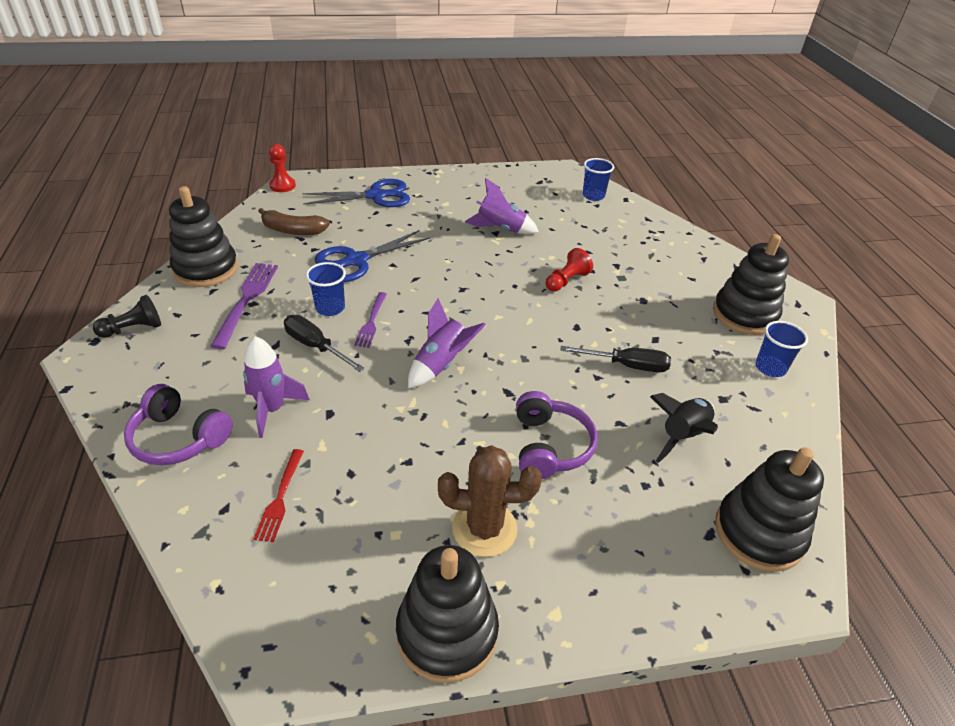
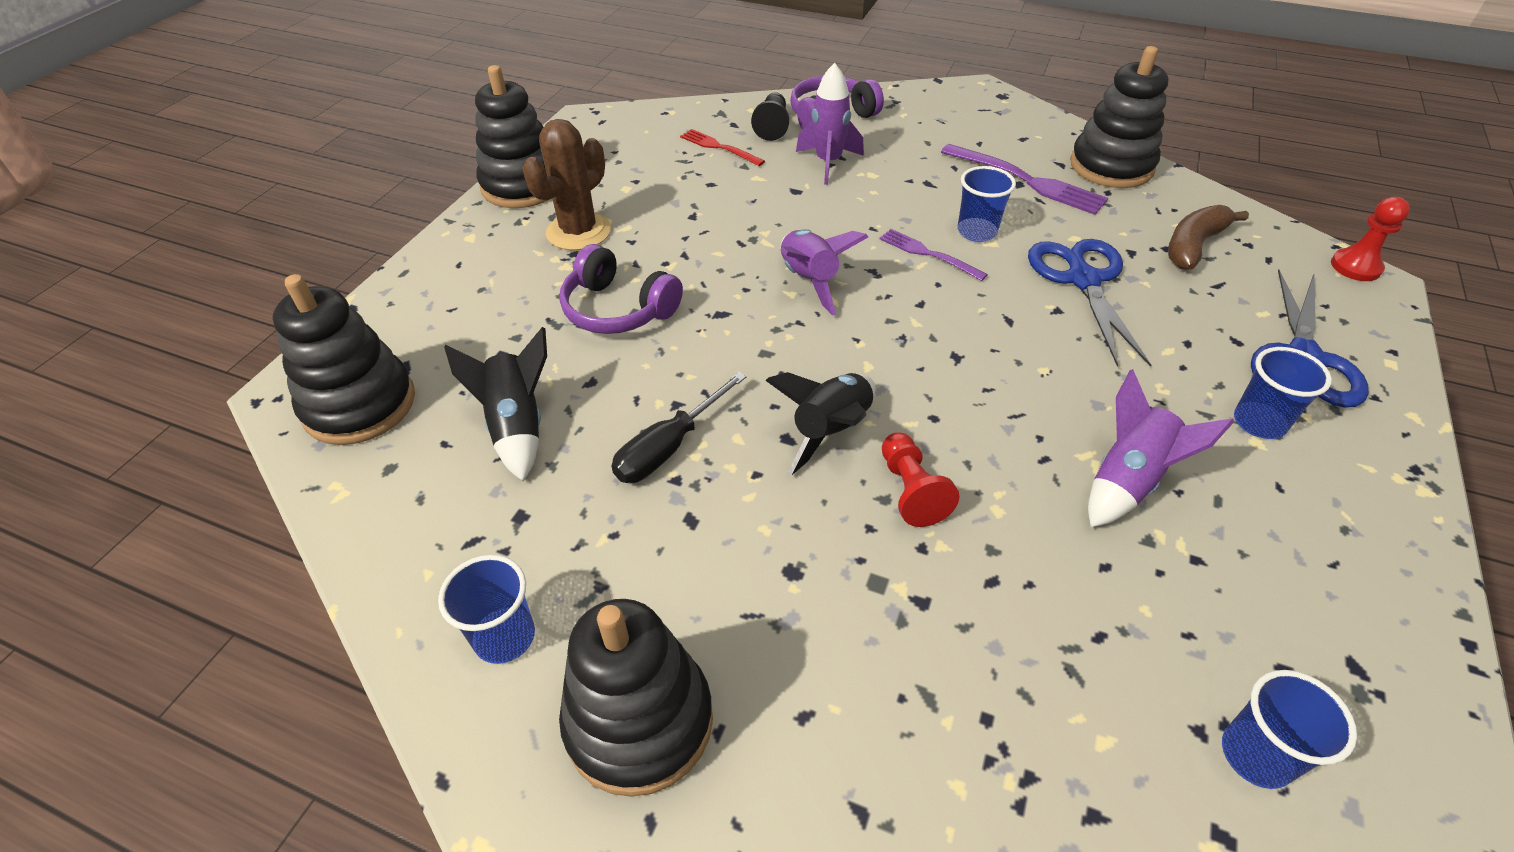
camera: 125 degrees right, 5 degrees up
black pawn [93,295,161,338] -> black pawn moved to [751,92,789,141]
black screwdriver [284,315,365,372] -> none
none -> black rocket [765,372,876,476]
none -> blue cup [1234,347,1332,439]

